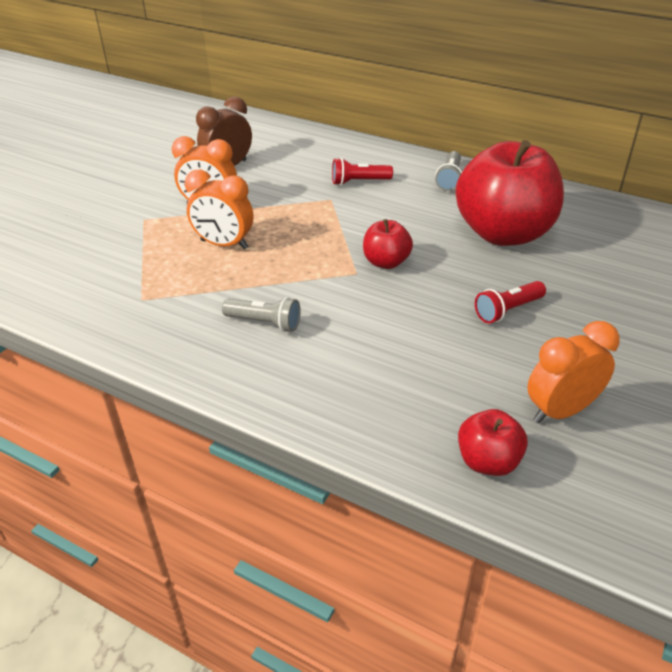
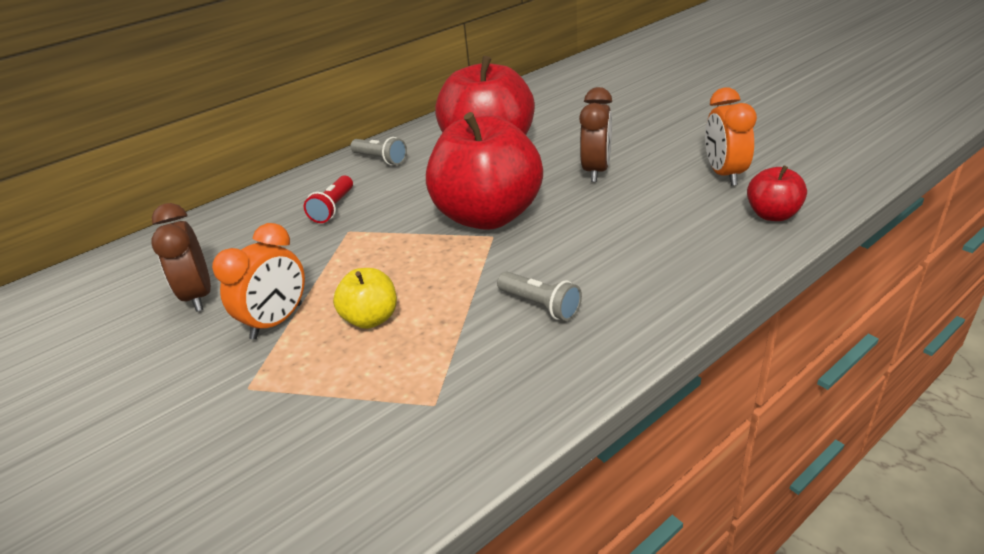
camera: 65 degrees left, 5 degrees down
orange clock [185,170,253,249] -> yellow apple [333,268,397,329]
grey flashlight [222,297,301,332] -> grey flashlight turned 90 degrees clockwise [497,272,582,321]
red apple [363,219,413,269] -> red apple [426,112,543,230], size x2.18
red flashlight [475,281,546,323] -> brown clock [579,87,612,182]

